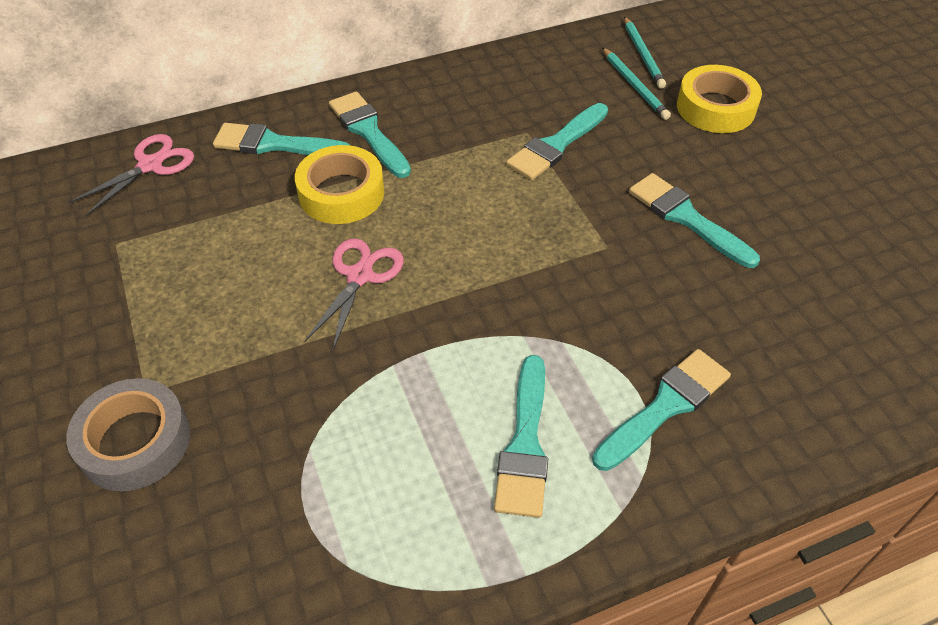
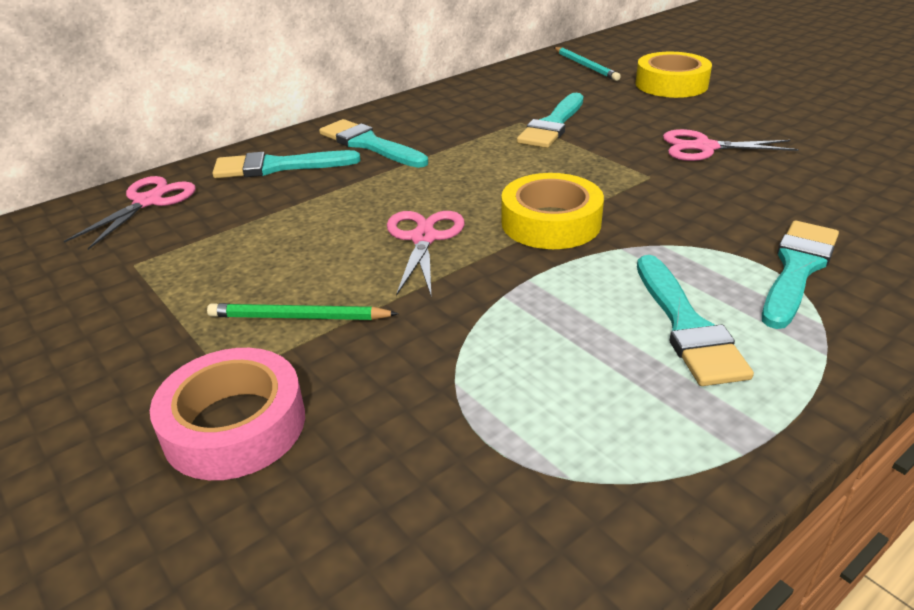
camera: 15 degrees left, 15 degrees down
grey tape [66,378,190,491] -> pink tape [150,348,305,480]
yellow tape [295,145,384,224] -> yellow tape moved to [501,173,604,249]
turquoise pencil [602,47,671,120] -> none
turquoise brush [629,173,760,268] -> pink scissors [663,129,799,161]
none -> green pencil [207,303,399,320]

